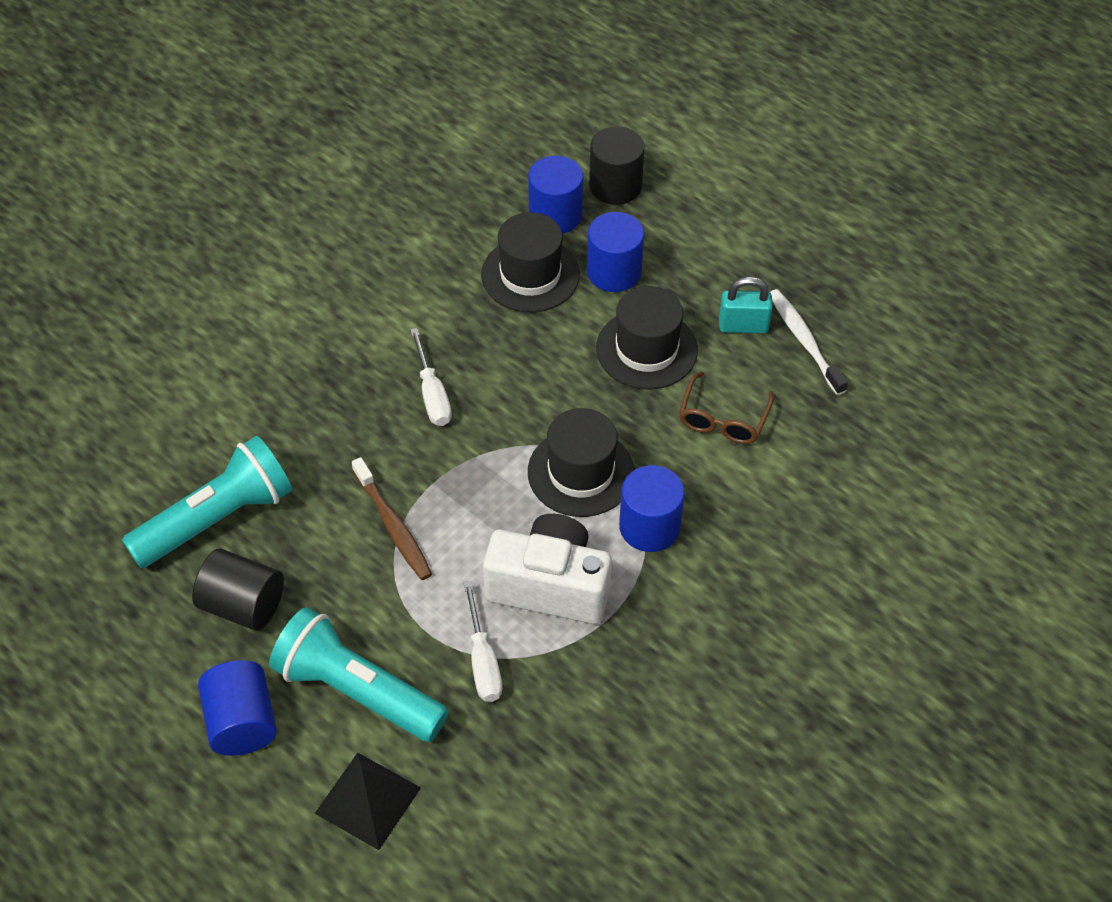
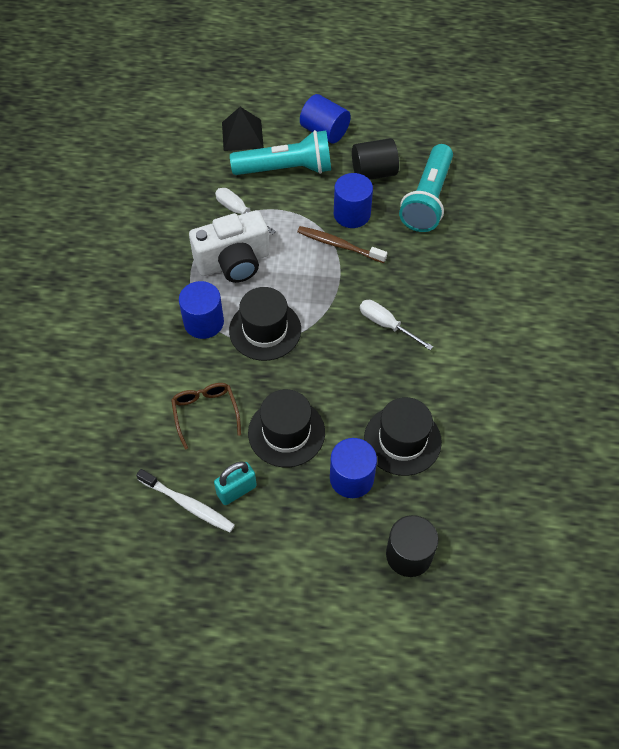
camera: 145 degrees right, 5 degrees up
blue cylinder [528,156,583,234] -> blue cylinder moved to [334,173,373,228]

